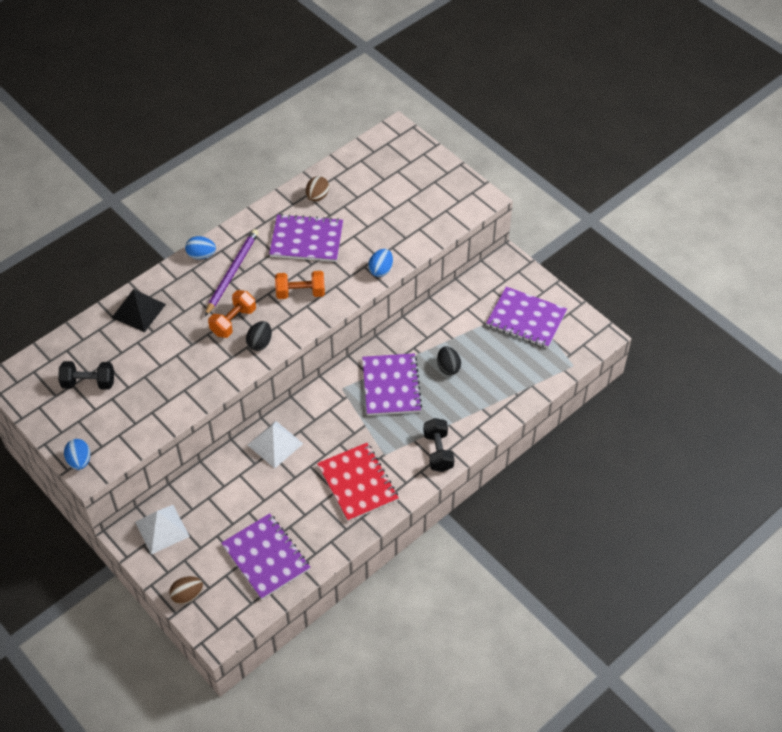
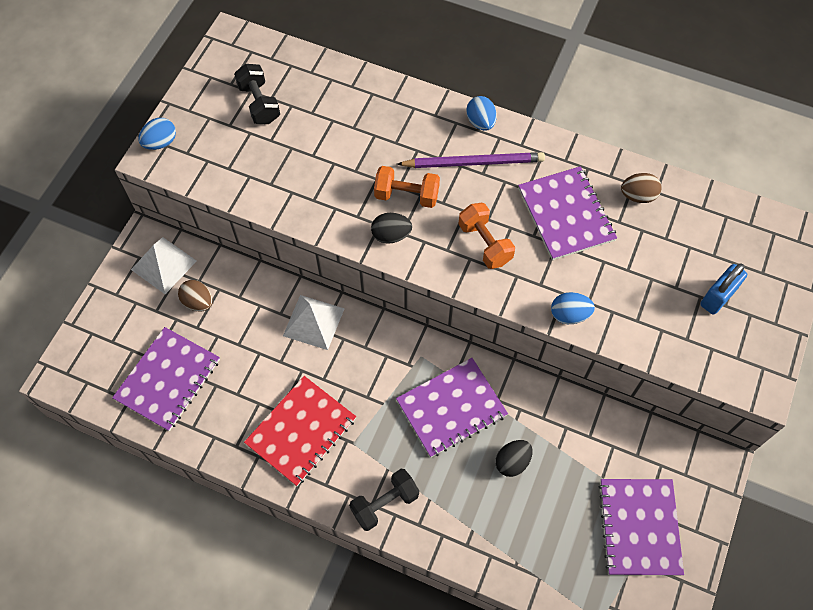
camera: 65 degrees right, 10 degrees up
black pyramid [112,289,166,332] -> none
brown egg [169,576,203,605] -> brown egg moved to [178,280,213,311]
none -> blue padlock [700,263,747,315]

